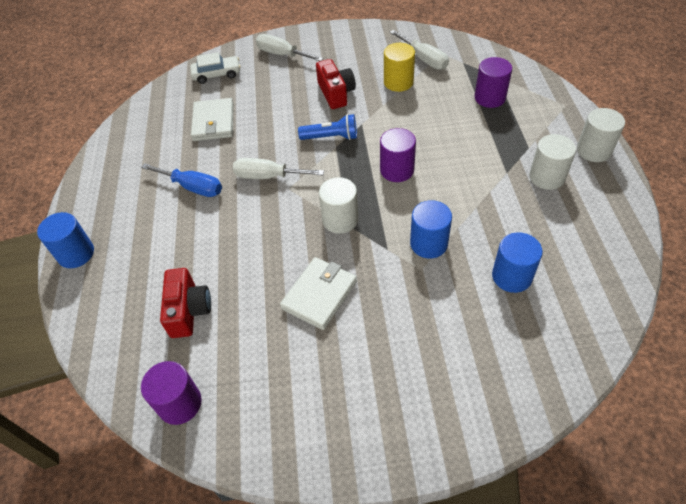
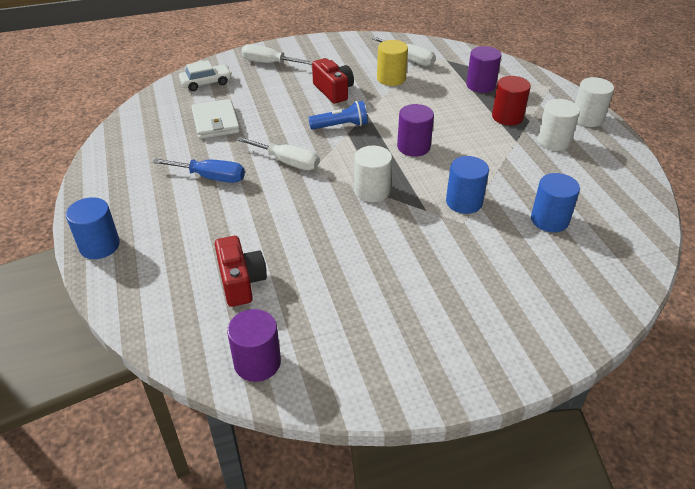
camera: 15 degrees left, 10 degrees down
white screwdriver [233,158,324,179] -> white screwdriver turned 150 degrees counterclockwise [237,137,319,170]
white wallet [280,257,357,330] -> none
none -> red cylinder [492,76,531,125]

